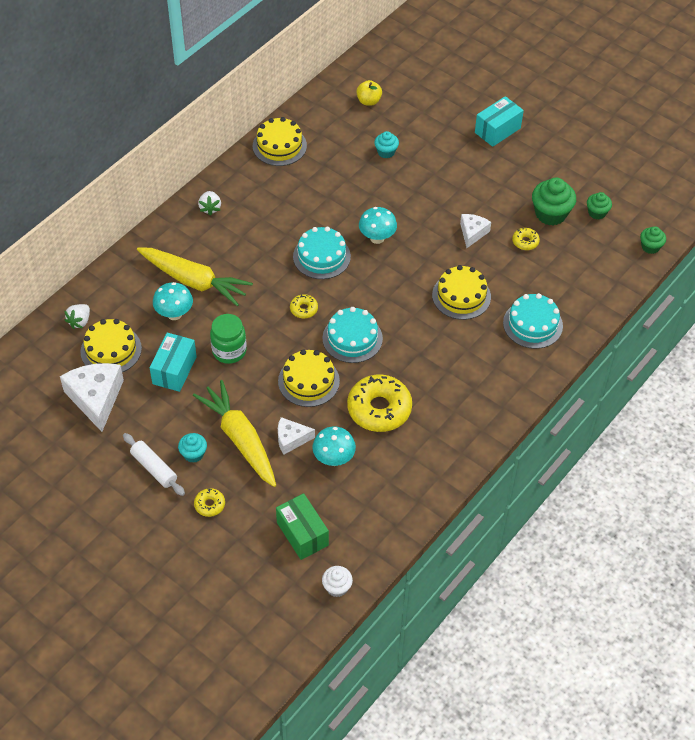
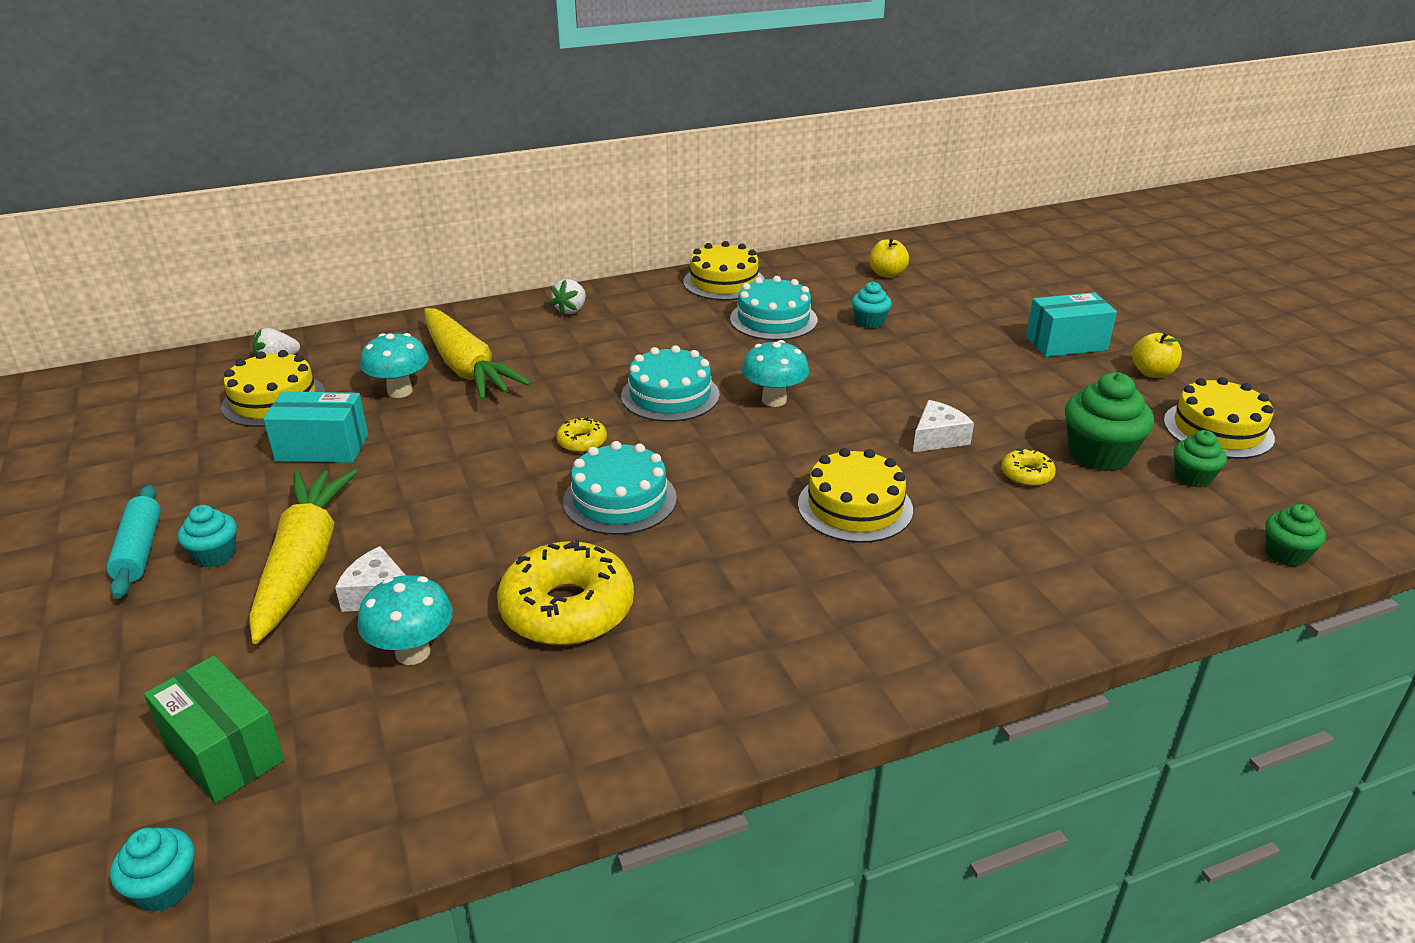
camera: 30 degrees right, 20 degrees down
white cheese [60,363,124,432] -> none
white rolling pin [123,433,185,496] -> turquoise rolling pin [106,485,161,599]
turquoise box [149,333,197,392] -> turquoise box turned 45 degrees clockwise [263,391,368,463]
yellow donut [194,488,225,517] -> none
green jar [210,314,247,364] -> none
green box [276,493,329,560] -> green box turned 45 degrees counterclockwise [144,656,285,803]
yellow cake [278,349,340,407] -> yellow cake moved to [1164,377,1275,459]
white cupcake [322,566,353,597] -> turquoise cupcake [110,827,195,912]
turquoise cake [503,293,563,349] -> turquoise cake moved to [730,276,817,340]
none -> yellow apple [1132,331,1182,378]

